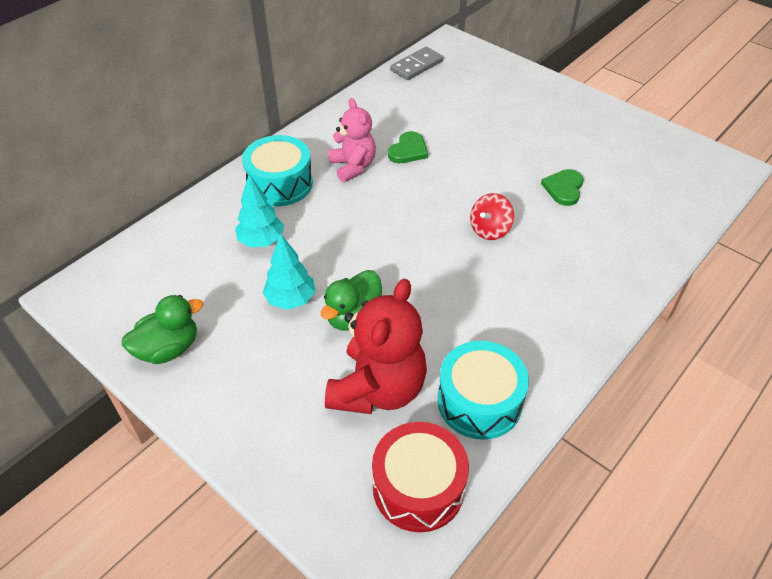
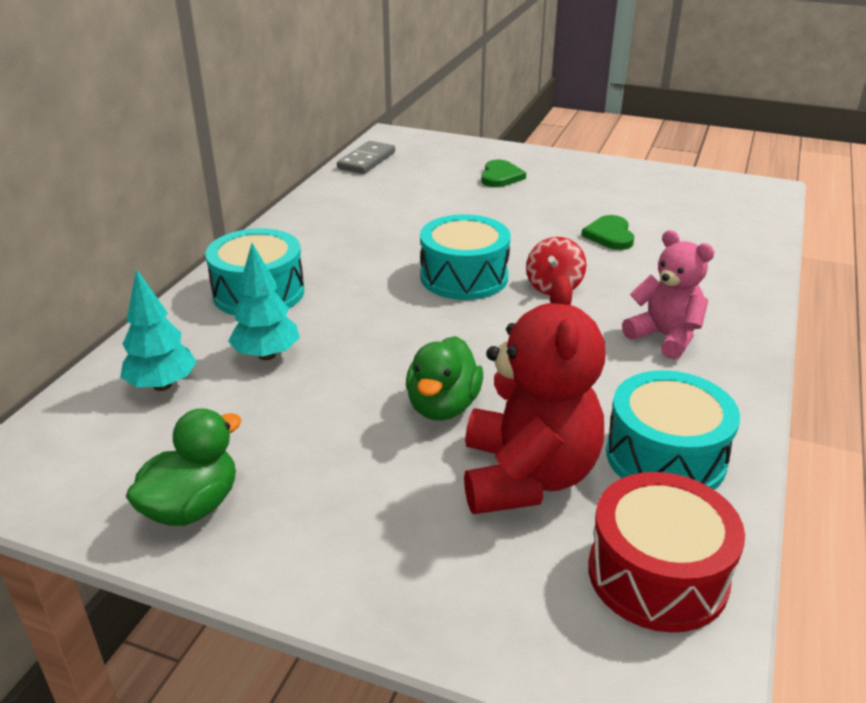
camera: 20 degrees left, 15 degrees down
turquoise tree [263,233,315,310] -> turquoise tree moved to [120,269,197,391]
pink teddy bear [328,98,376,182] -> pink teddy bear moved to [622,230,715,360]
green heart [388,131,428,163] -> green heart moved to [481,160,526,187]
none -> turquoise drum [420,214,511,300]

